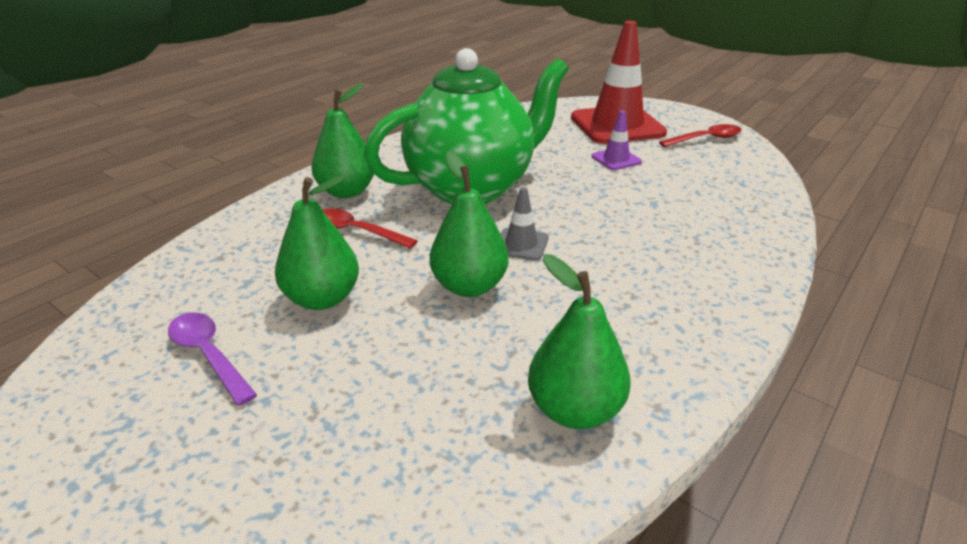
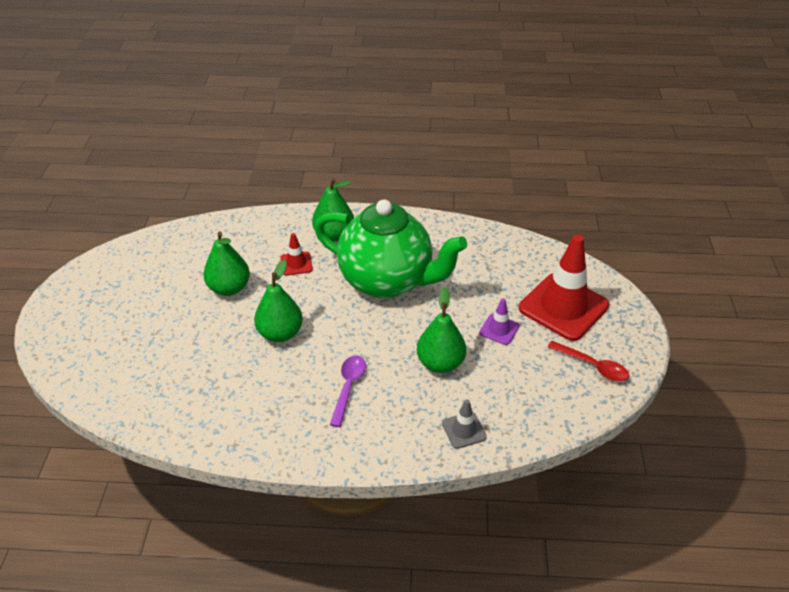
camera: 55 degrees right, 10 degrees up
purple spoon [168,312,257,406] -> purple spoon moved to [330,355,366,427]
red spoon [322,208,418,249] -> red traffic cone [280,233,313,276]
grey traffic cone [501,187,549,261] -> grey traffic cone moved to [442,399,487,449]
green pear [528,254,631,429] -> green pear moved to [417,287,466,373]

